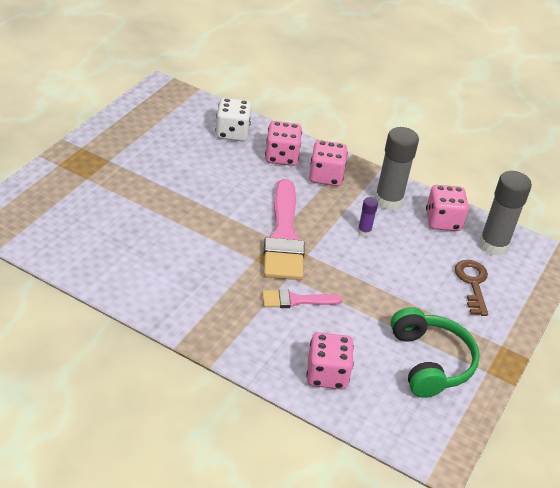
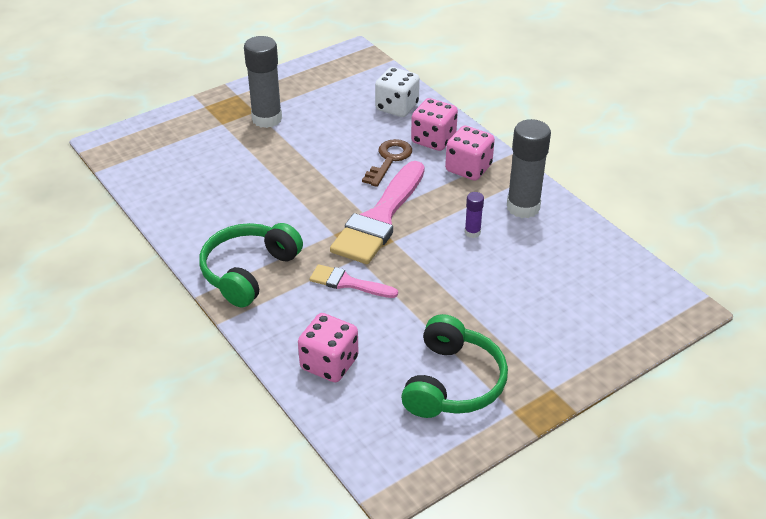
camera: 30 degrees right, 0 degrees up
pink dice [426,185,469,231] -> none
brown key [455,260,488,316] -> brown key moved to [362,139,412,187]
grey glue stick [479,171,532,256] -> grey glue stick moved to [244,36,282,128]
none -> green headphones [199,223,303,308]

